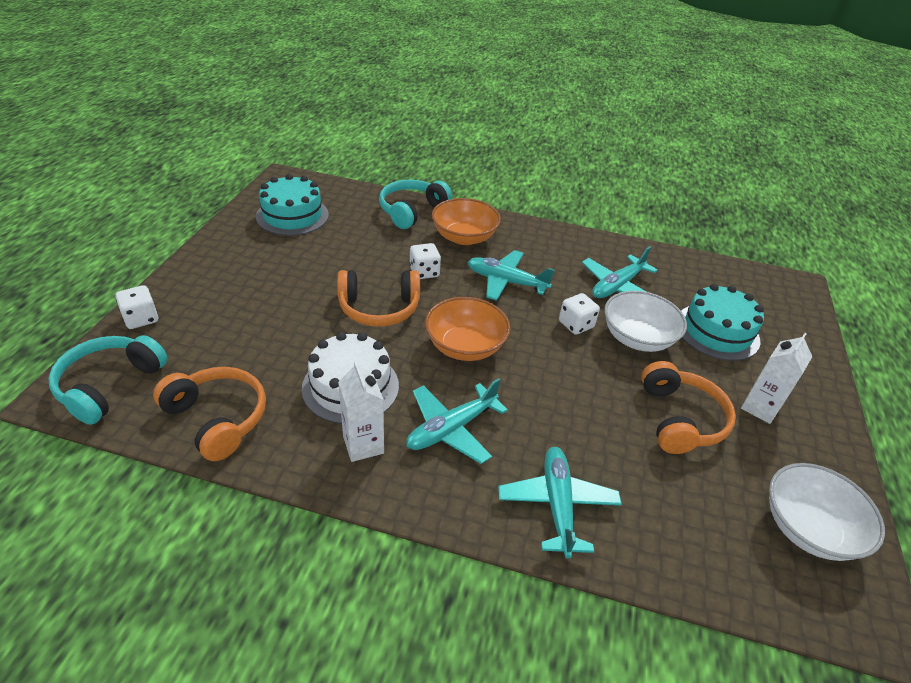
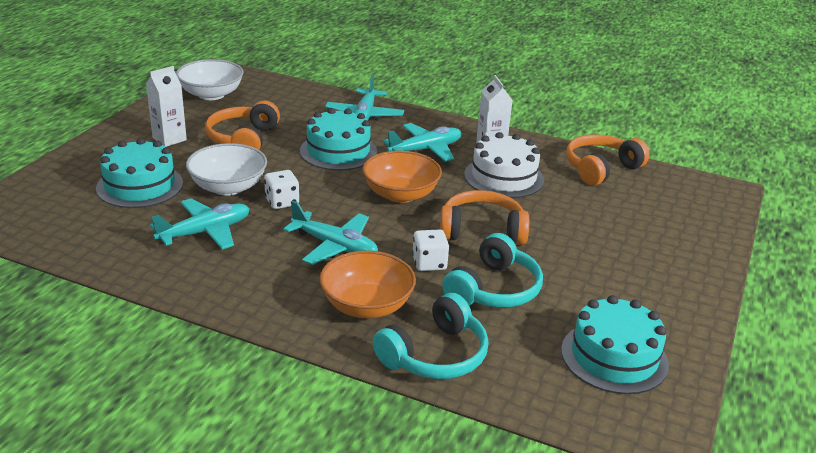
camera: 170 degrees left, 10 degrees down
turquoise headphones [48,335,168,425] -> turquoise headphones moved to [442,233,543,308]
white dice [116,285,158,329] -> none
orange headphones [153,367,266,461] -> orange headphones turned 90 degrees clockwise [566,134,650,186]
none -> turquoise cake [300,108,377,170]

